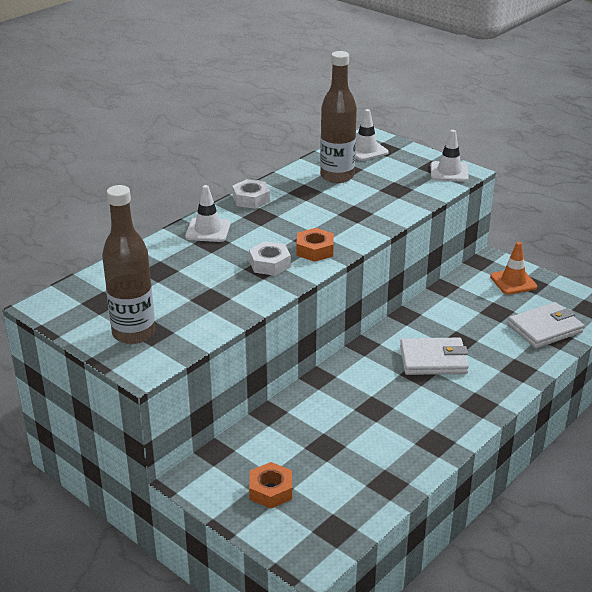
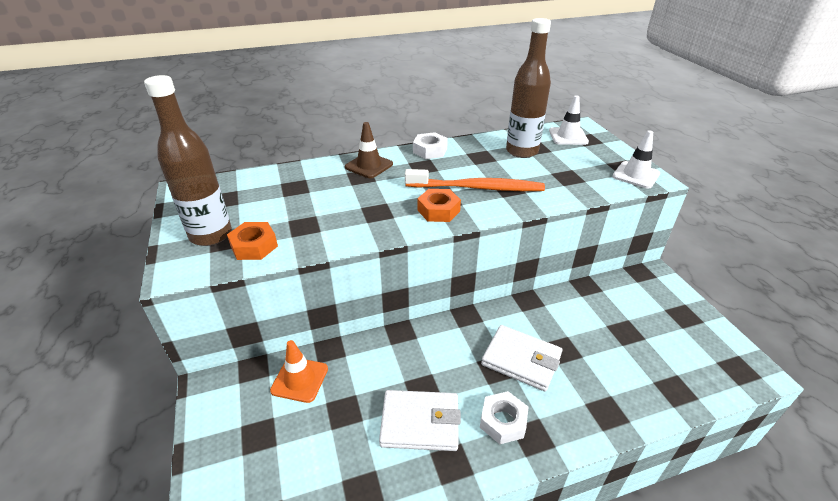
camera: 30 degrees right, 5 degrees up
white traffic cone [185,185,230,242] -> brown traffic cone [345,122,393,178]
white nut [249,241,291,276] -> white nut moved to [480,391,529,444]
orange nut [249,462,292,509] -> orange nut moved to [227,222,278,260]
orange traffic cone [490,242,537,294] -> orange traffic cone moved to [270,340,328,403]
white wallet [508,302,584,348] -> white wallet moved to [379,390,461,451]
none -> orange toothbrush [405,169,545,191]

